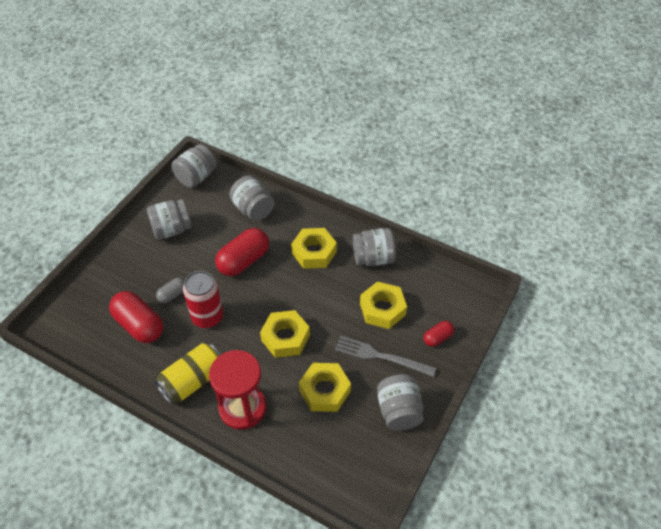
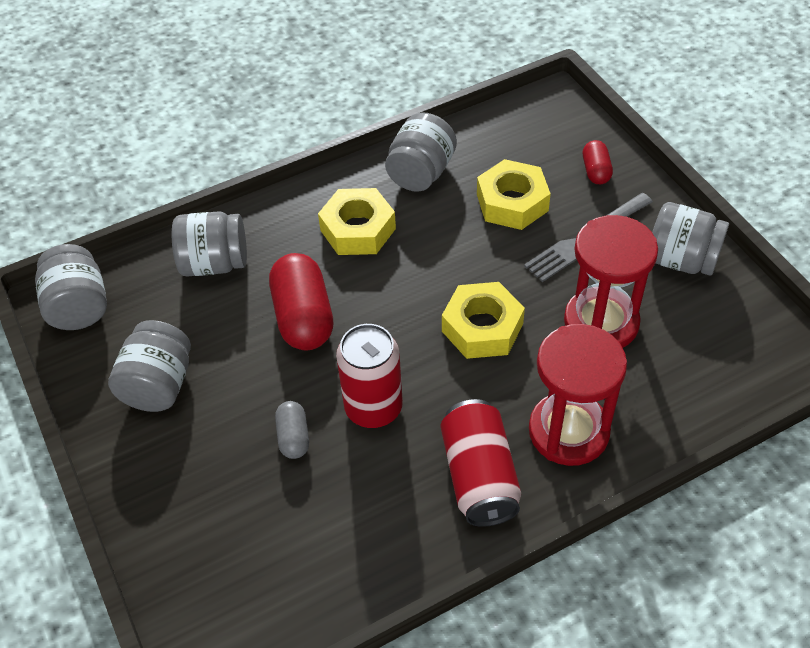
camera: 55 degrees left, 0 degrees up
red capsule [109,291,163,343] -> none
yellow can [154,343,221,405] -> red can [441,399,521,527]
yellow nut [299,363,351,412] -> red hourglass [564,215,658,348]

